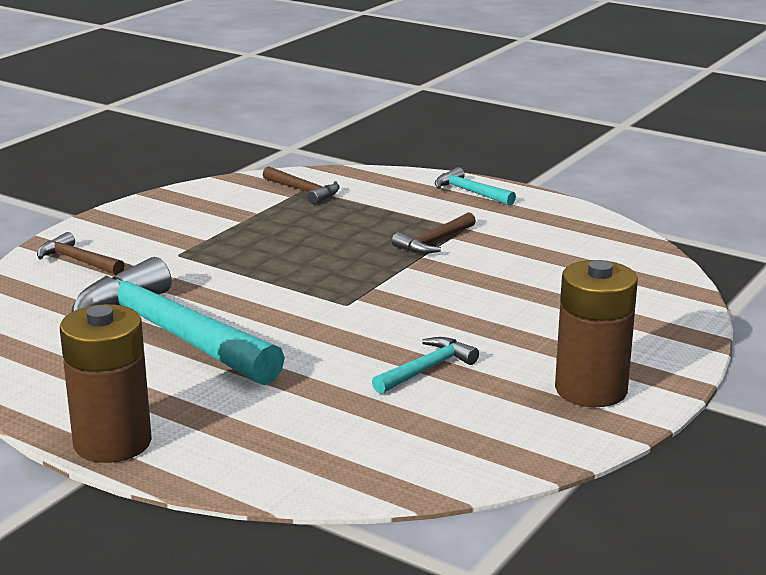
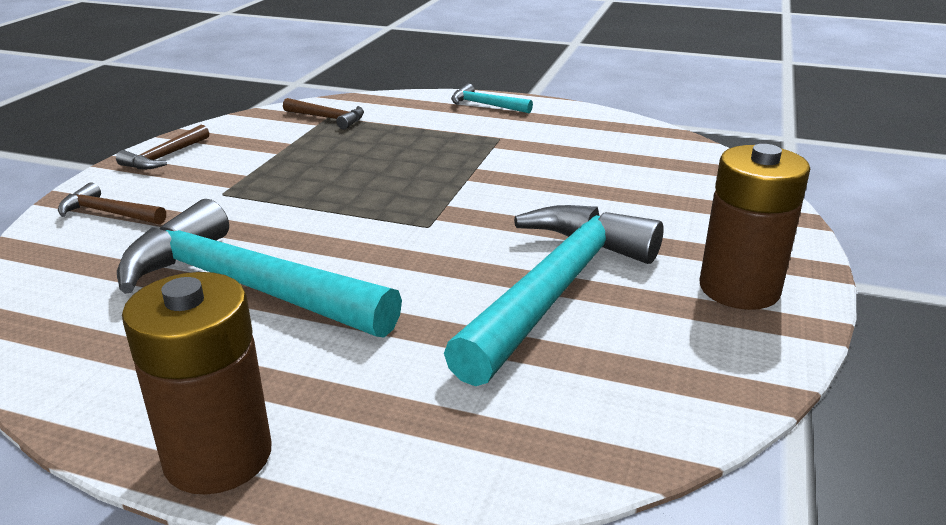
camera: 15 degrees left, 5 degrees up
turquoise hammer [372,337,479,394] -> turquoise hammer [444,205,664,386], size x2.26
brown hammer [392,212,476,254] -> brown hammer moved to [116,125,209,169]

